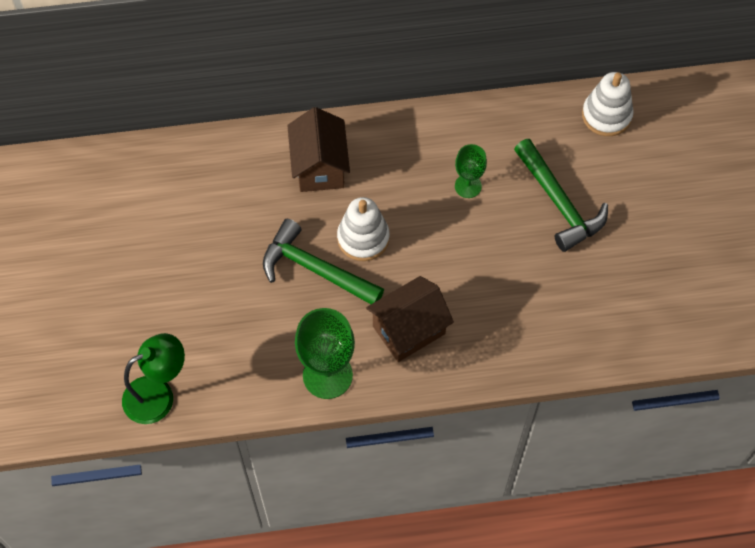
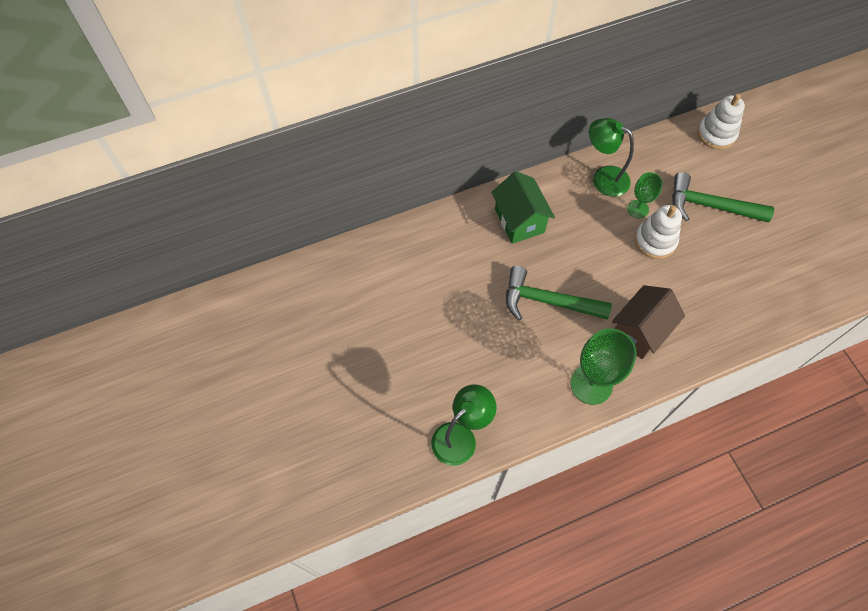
camera: 15 degrees left, 0 degrees up
brown house [287,107,350,192] -> green house [491,171,555,244]
white stacking toy [337,197,390,261] -> white stacking toy moved to [635,205,682,259]
green hammer [514,139,608,252] -> green hammer turned 150 degrees clockwise [672,172,774,222]
none -> green lamp [589,118,634,197]

